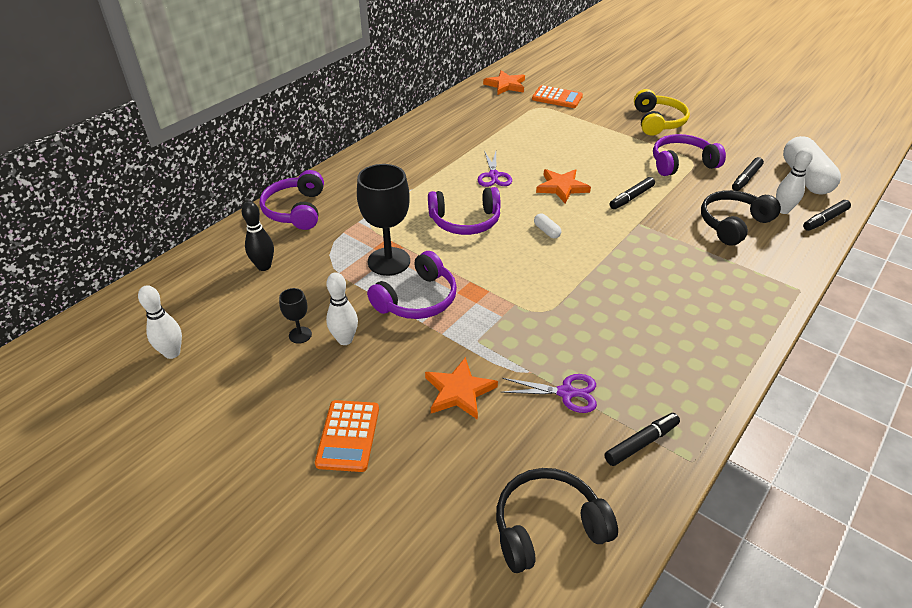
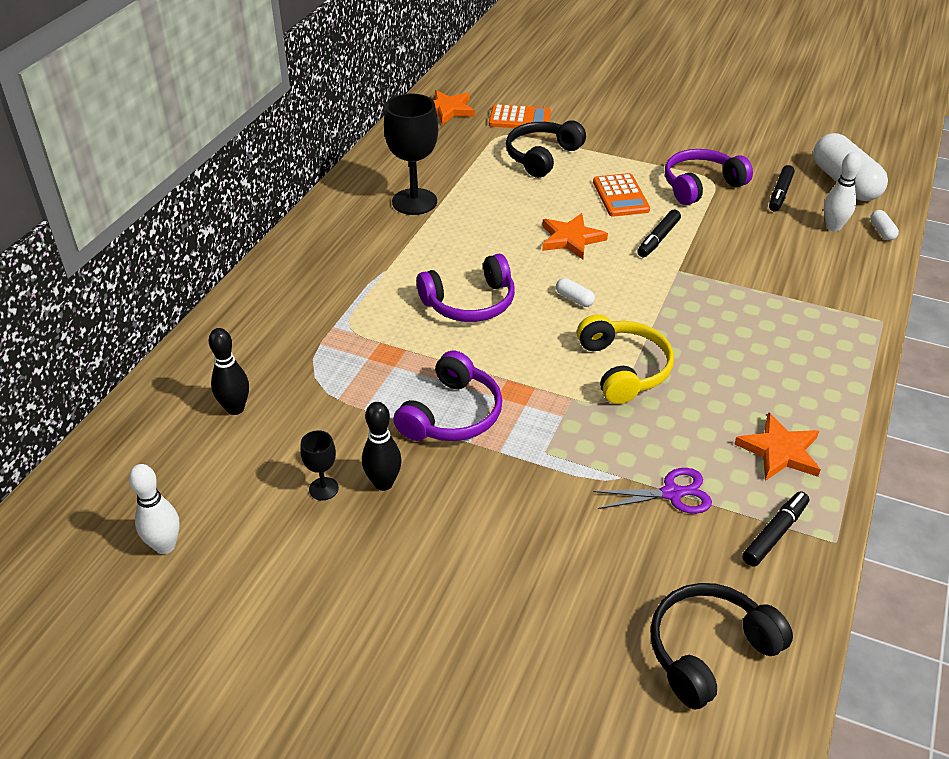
camera: 15 degrees left, 0 degrees up
purple headphones [260,170,324,230] -> none
orange calculator [315,400,379,472] -> orange calculator moved to [593,173,650,217]
white bowling pin [326,272,358,345] -> black bowling pin [362,402,402,491]
black goblet [357,164,410,276] -> black goblet moved to [384,93,438,215]
orange star [425,357,498,420] -> orange star moved to [735,412,821,481]
purple scissors [478,151,512,187] -> none
yellow headphones [634,89,690,136] -> yellow headphones moved to [577,314,674,404]
black headphones [701,190,781,246] -> black headphones moved to [506,120,586,178]
black marker [803,200,851,231] -> white capsule [870,210,899,241]

